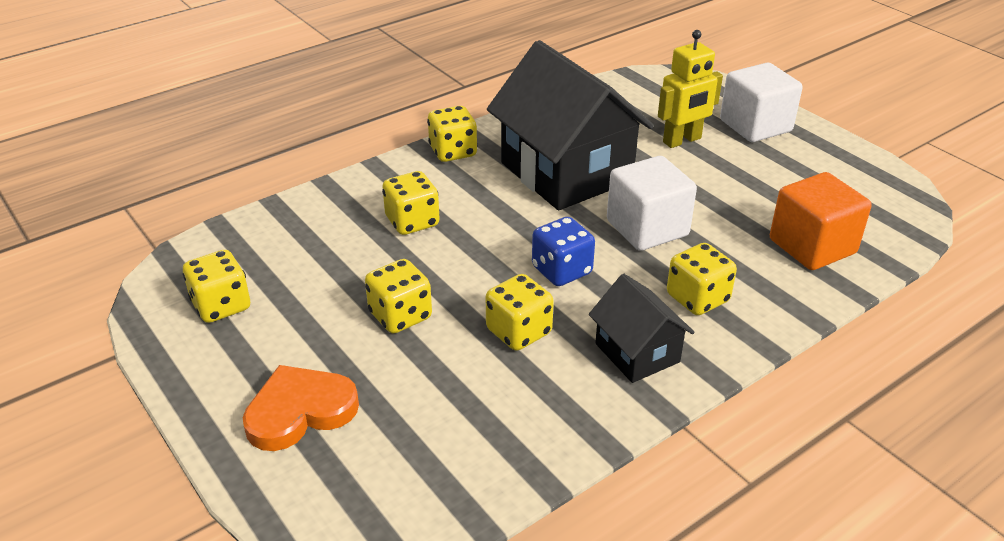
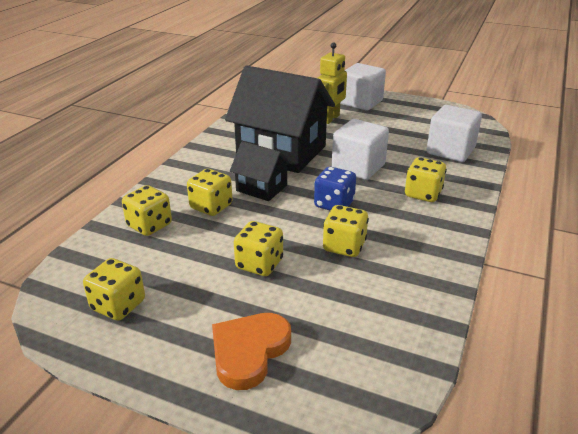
camera: 30 degrees left, 5 degrees down
yellow dice [427,106,478,162] -> yellow dice moved to [122,185,172,236]
black house [589,274,695,383] -> black house moved to [230,141,292,201]
orange cube [770,172,872,270] -> white cube [427,105,482,162]

